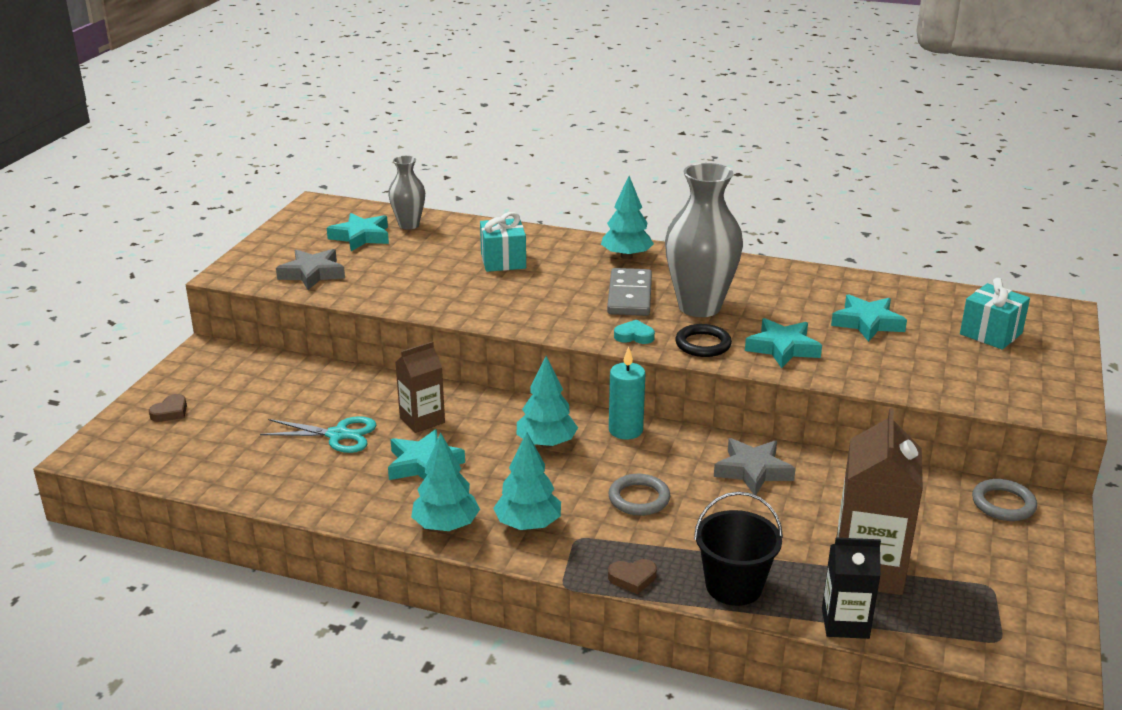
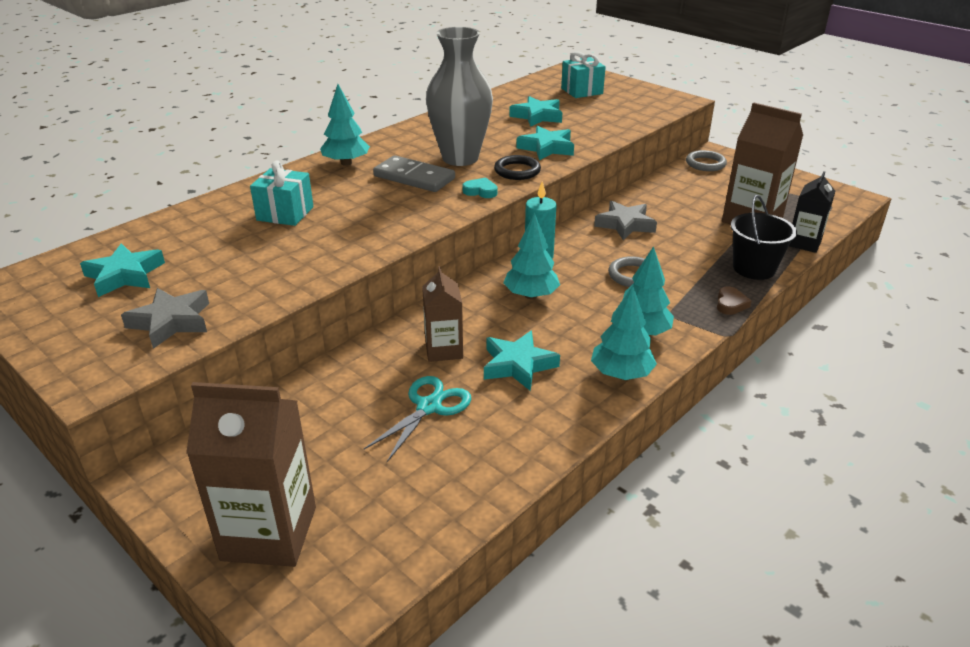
camera: 65 degrees left, 5 degrees up
brown heart [149,394,187,422] -> brown carton [186,382,316,567]
grey vase [388,156,425,229] -> none
turquoise heart [614,320,655,344] -> turquoise heart turned 75 degrees clockwise [462,178,498,198]

